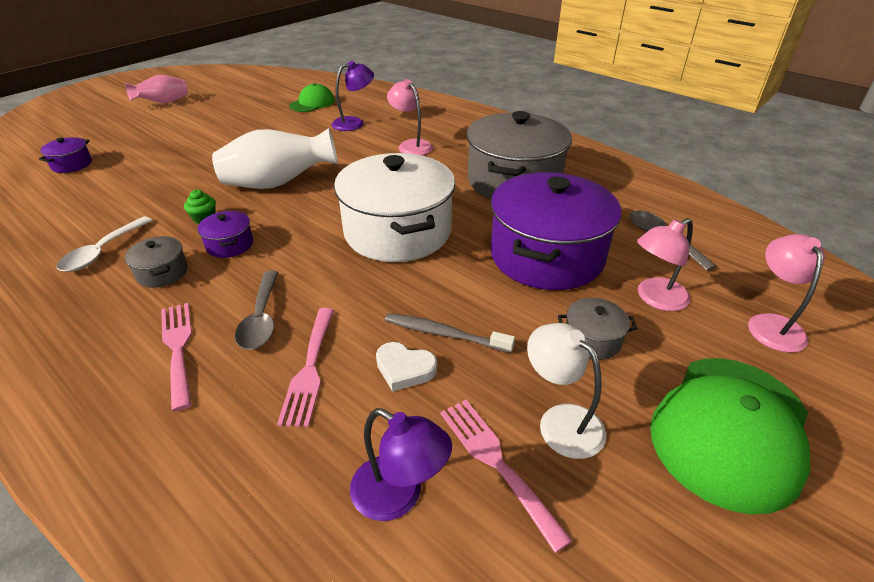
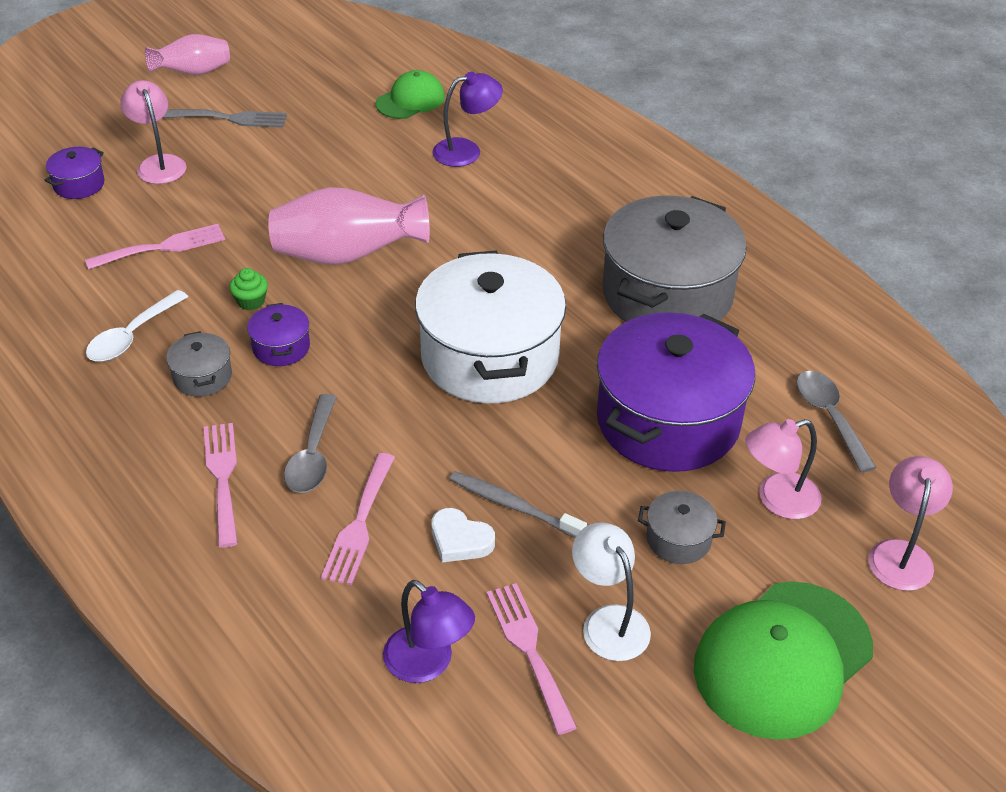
camera: 10 degrees right, 5 degrees up
white vase [212,128,338,189] -> pink vase [268,187,430,265]
pink lamp [387,79,433,155] -> pink lamp moved to [120,80,187,184]
none -> pink fork [85,224,225,270]
none -> grey fork [162,109,287,128]

